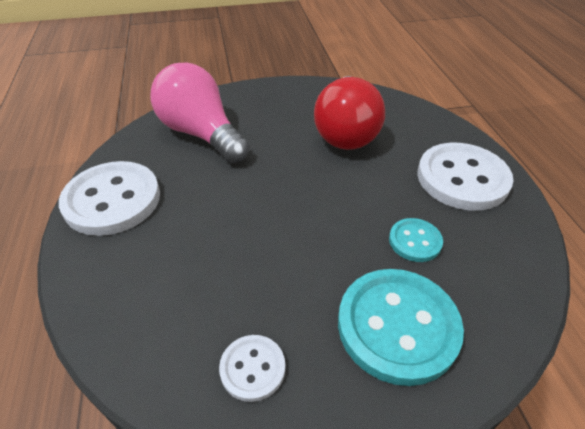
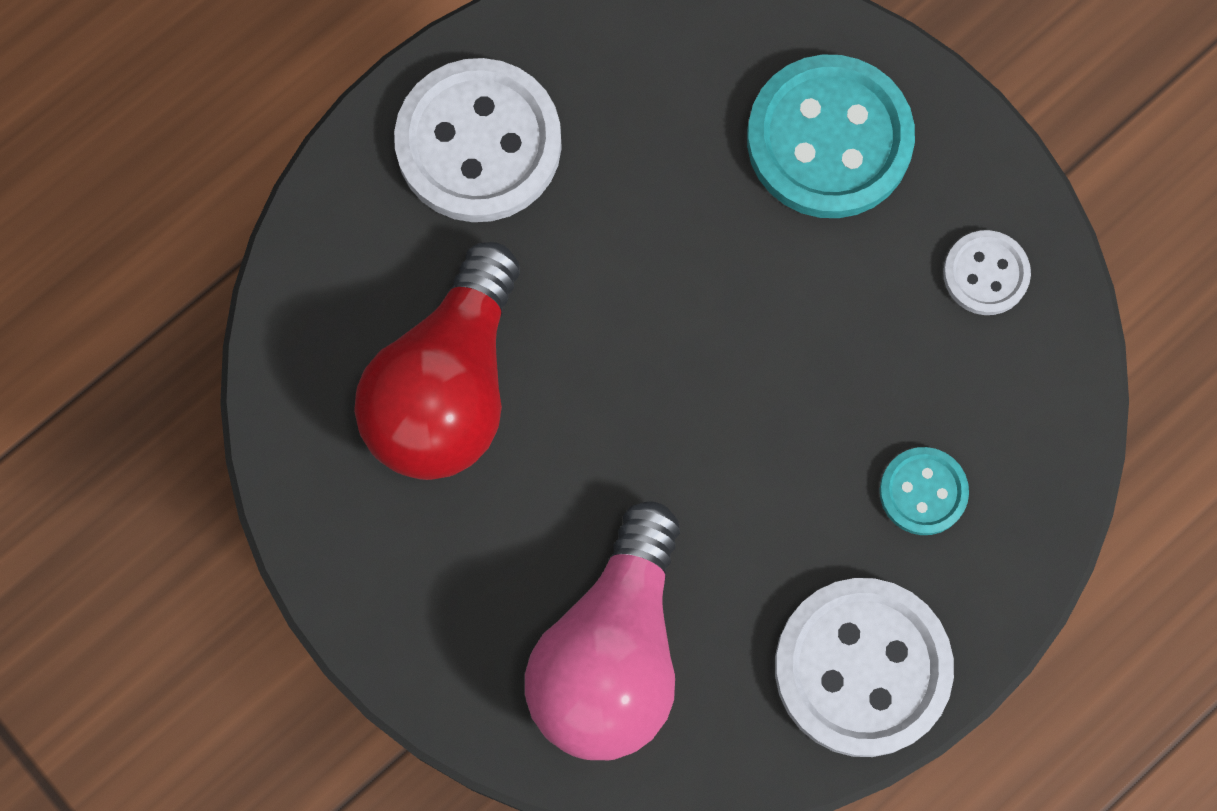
camera: 120 degrees left, 30 degrees up
red light bulb [314,76,385,150] -> red light bulb turned 135 degrees clockwise [354,242,520,480]
turquoise button [389,218,443,262] -> turquoise button moved to [880,447,969,535]

